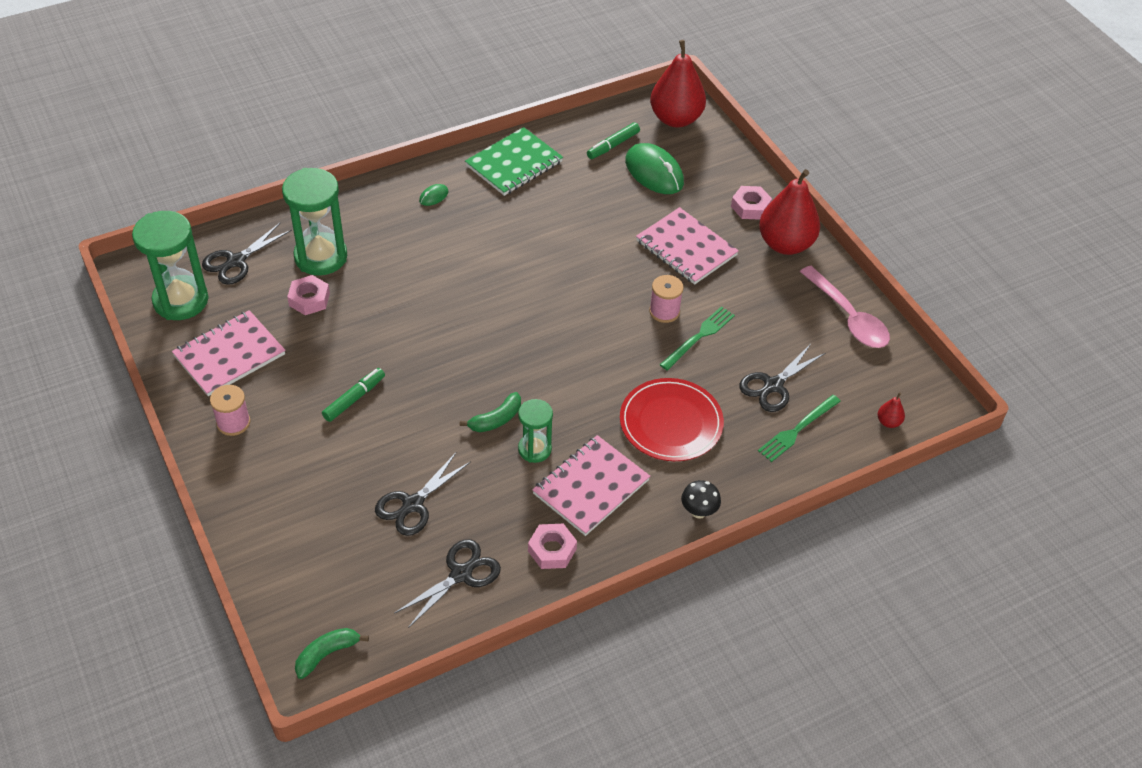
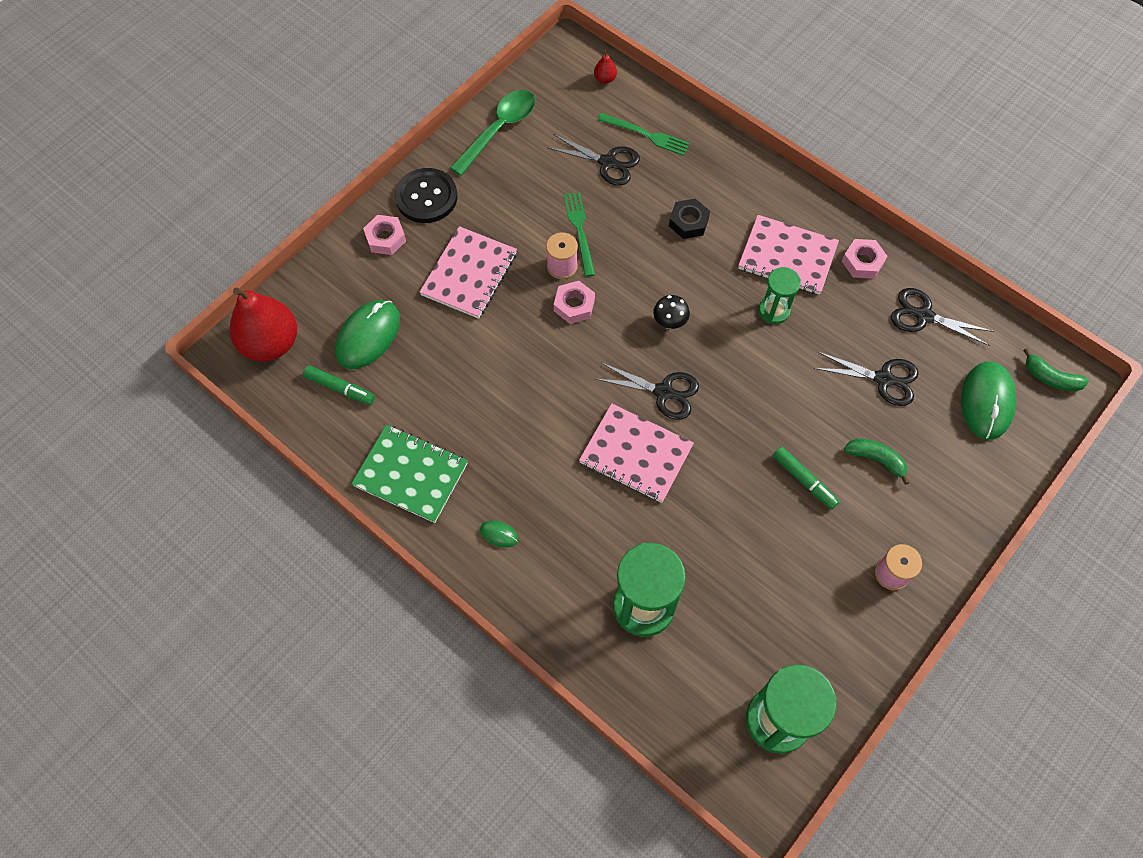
camera: 110 degrees left, 15 degrees up
pink notebook [172,310,285,396] -> pink notebook moved to [579,403,694,503]
black scissors [202,222,292,285] -> black scissors moved to [596,362,699,420]
pink nut [287,275,330,315] -> pink nut moved to [554,281,595,324]
green marker [322,368,385,422] -> green marker turned 150 degrees counterclockwise [773,447,839,509]
green banana [459,392,521,432] -> green banana moved to [844,439,910,485]
red plate [620,378,724,461] -> black nut [669,198,710,239]
green fork [660,306,735,370] -> green fork turned 60 degrees clockwise [564,192,595,277]
black mushroom [681,480,721,519] -> black mushroom moved to [653,295,690,329]
red pear [759,169,820,255] -> black button [395,168,457,223]
pink spoon [800,266,890,348] -> green spoon [450,90,535,176]
none -> green mouse [961,361,1016,440]

